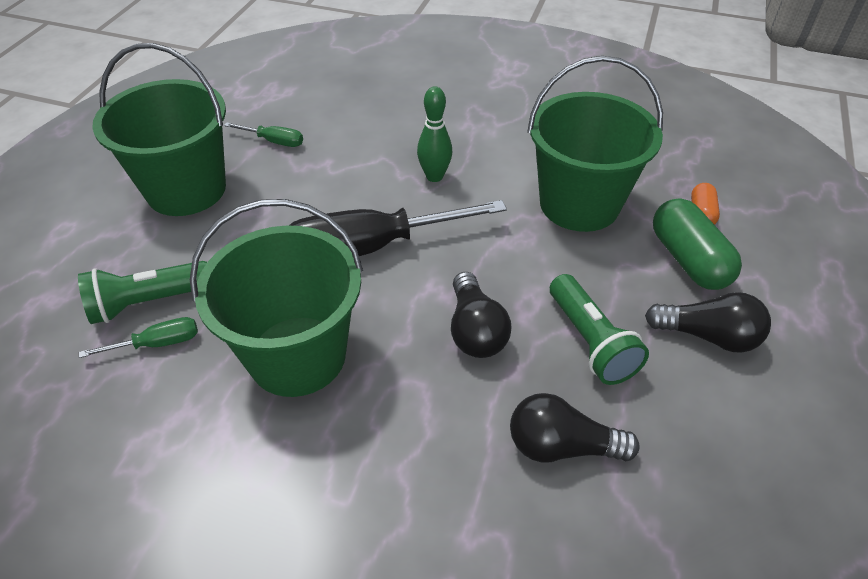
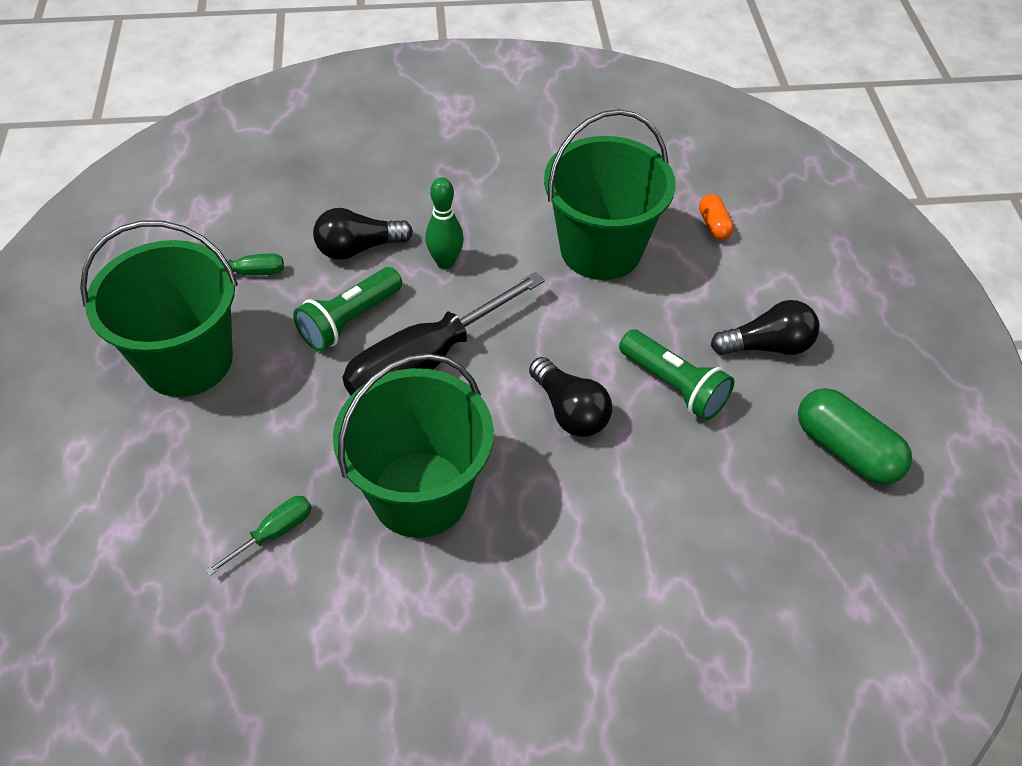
camera: 25 degrees left, 5 degrees up
green flashlight [78,261,207,324] -> green flashlight moved to [293,267,402,351]
black light bulb [510,393,640,463] -> black light bulb moved to [313,208,413,260]
green capsule [653,198,742,290] -> green capsule moved to [798,388,912,485]

